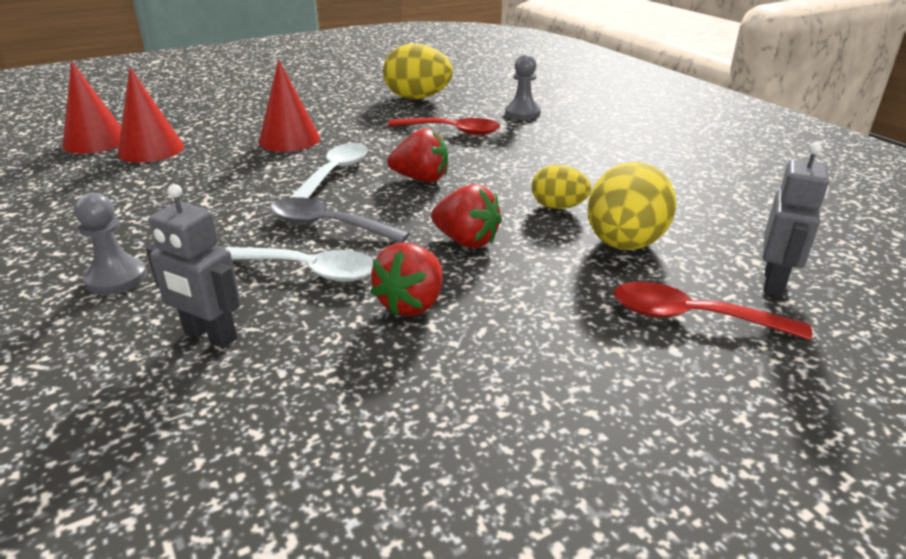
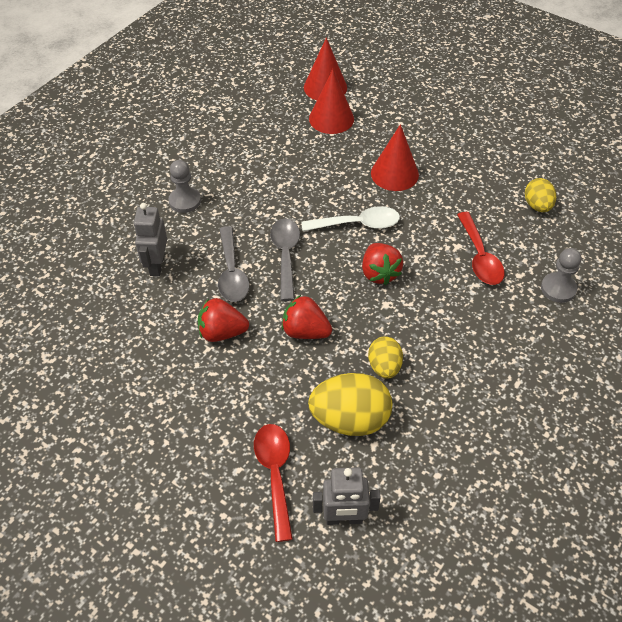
camera: 65 degrees right, 20 degrees up
white spoon [225,247,374,282] -> grey spoon [218,226,249,302]
yellow egg [383,43,453,99] -> yellow egg [525,178,556,212], size x0.58
red strawberry [431,184,502,248] -> red strawberry turned 105 degrees clockwise [282,295,332,339]

